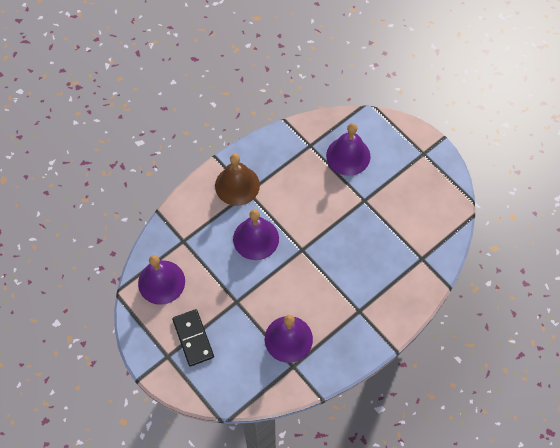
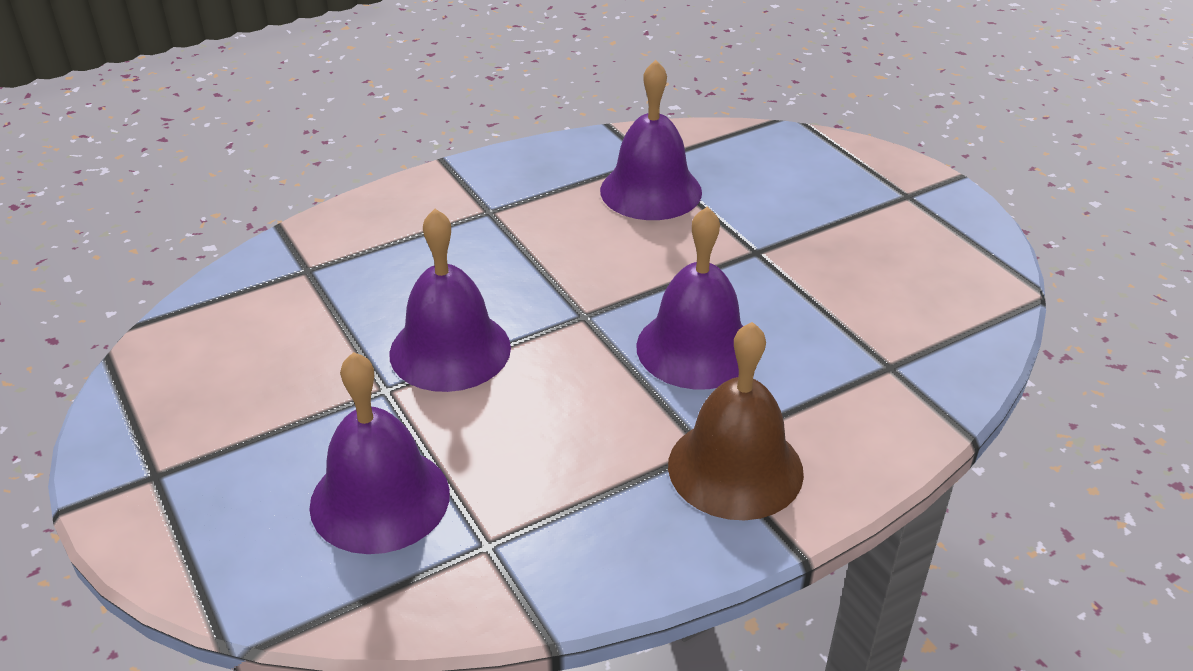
camera: 170 degrees left, 25 degrees down
purple bell [138,255,185,305] -> purple bell moved to [389,209,511,392]
black domino [172,309,214,366] -> none

